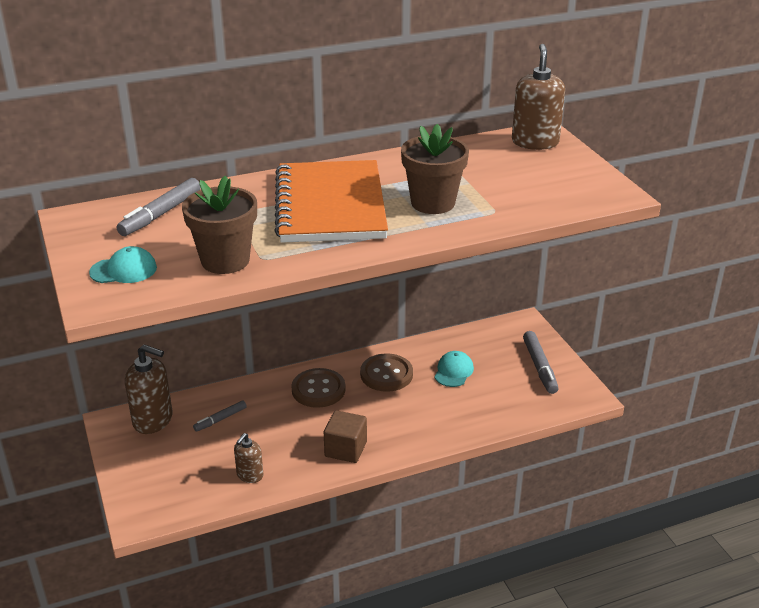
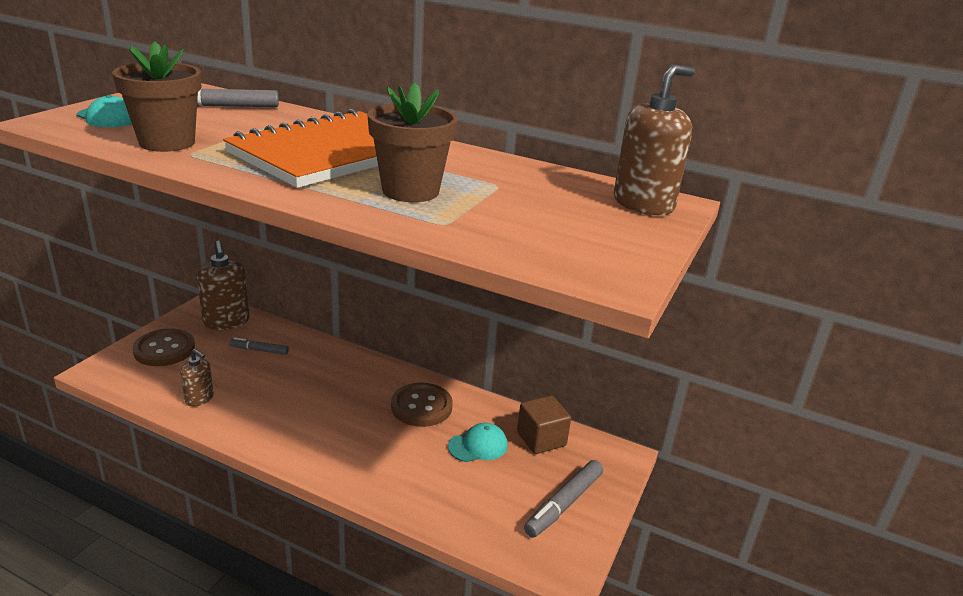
camera: 45 degrees right, 5 degrees down
brown soap dispenser [234,433,264,483] -> brown soap dispenser turned 135 degrees counterclockwise [180,349,214,406]
brown button [291,368,346,408] -> brown button moved to [132,328,195,366]
brown cube [324,410,367,463] -> brown cube moved to [517,396,571,454]

